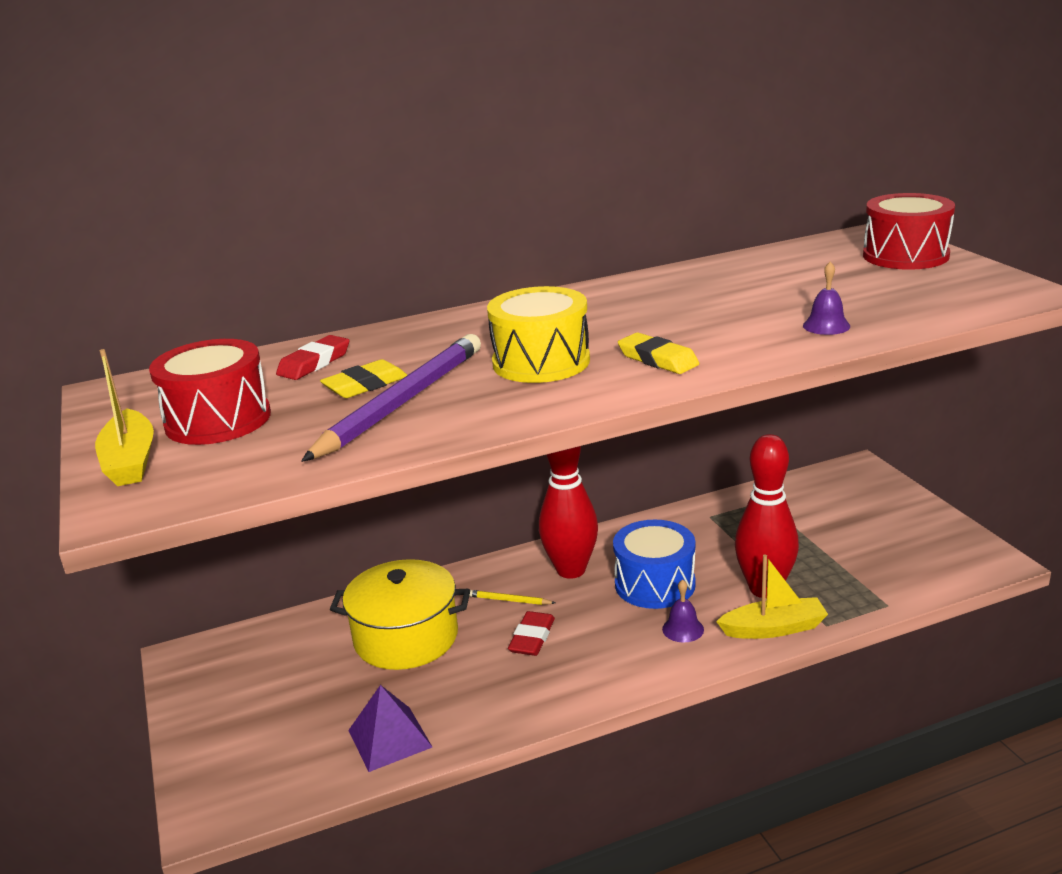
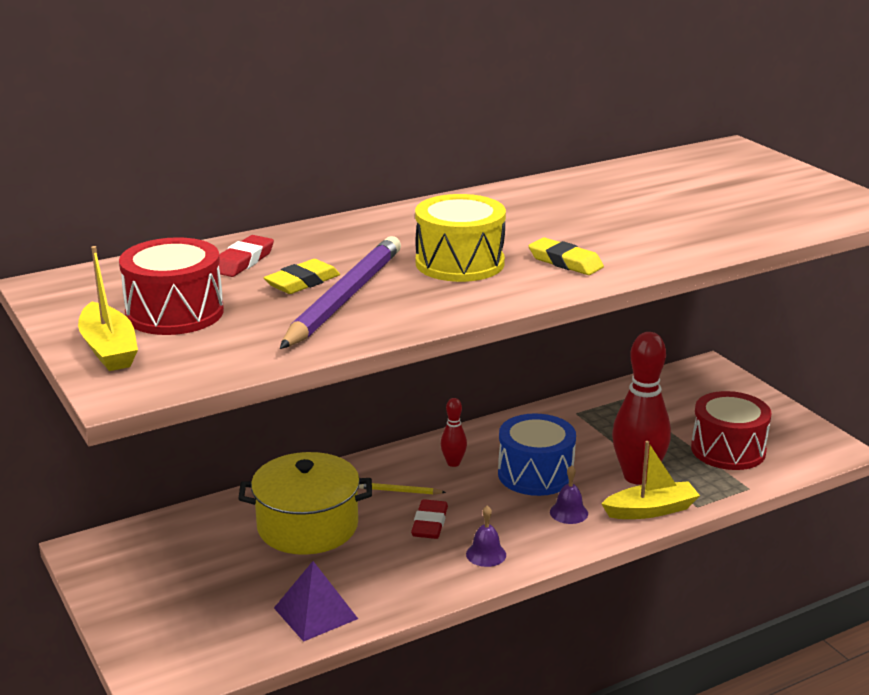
camera: 10 degrees left, 0 degrees up
red bowling pin [539,446,598,579] -> red bowling pin [441,398,467,467], size x0.47
purple bell [803,262,850,335] -> purple bell moved to [466,505,506,567]
red drum [863,193,955,270] -> red drum moved to [691,391,772,470]

